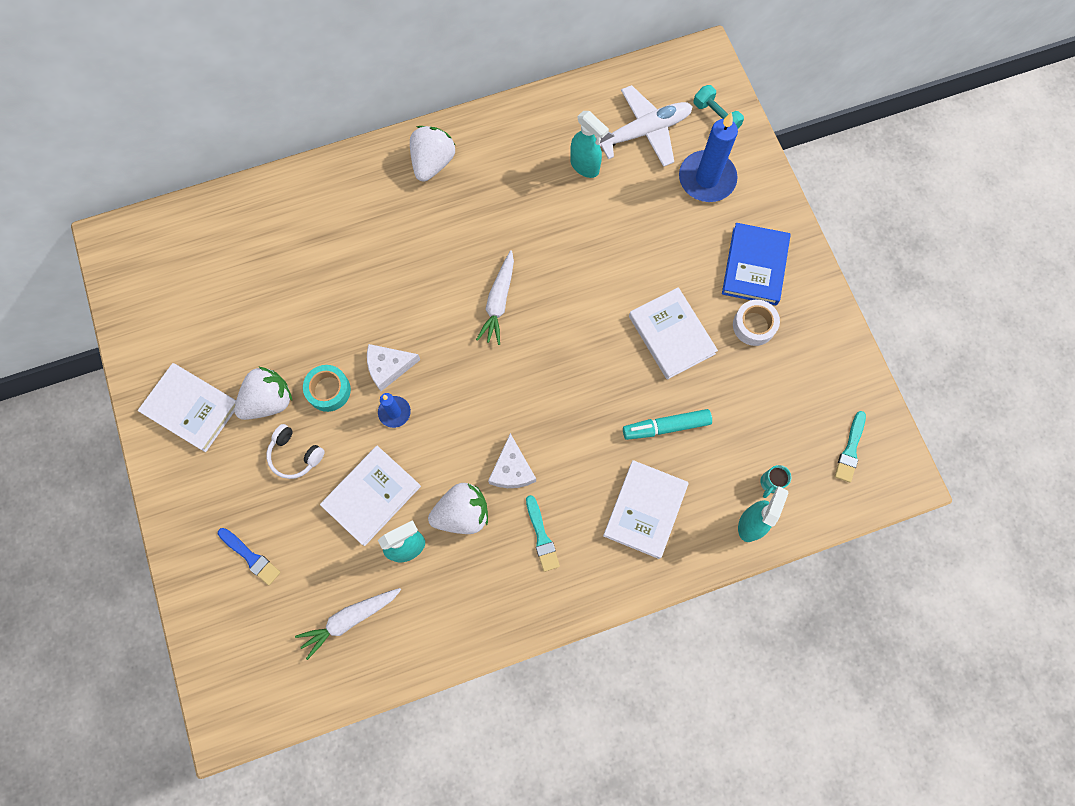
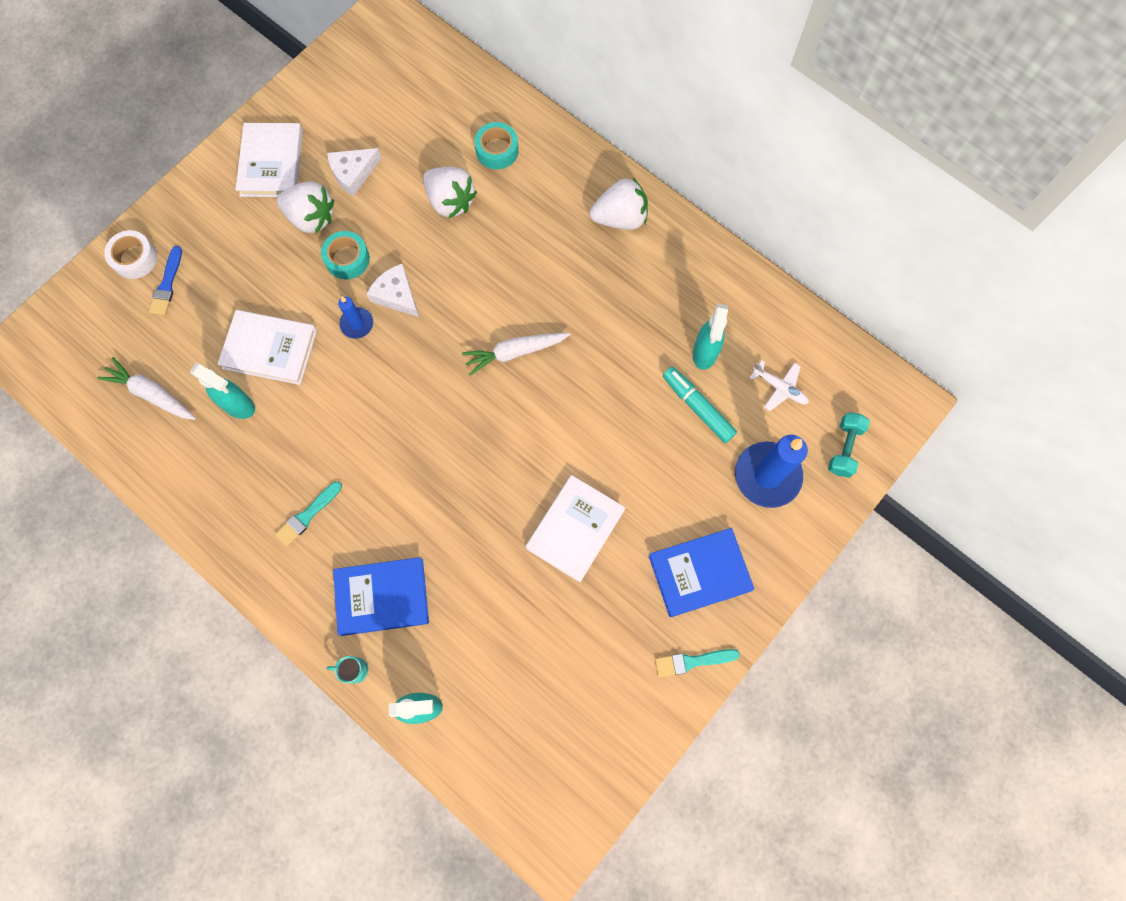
camera: 60 degrees right, 0 degrees up
white headphones [266,424,325,479] -> none
white strawberry [428,483,488,534] -> white strawberry moved to [423,167,477,218]
white cheese [488,433,536,488] -> white cheese moved to [327,148,382,197]
white plane [599,85,693,167] -> white plane [750,360,809,411], size x0.53
white book [603,460,689,559] -> blue book [333,557,429,636]
turquoise marker [623,409,712,440] -> turquoise marker moved to [663,367,737,443]
white tape [733,300,780,346] -> white tape moved to [104,230,157,279]
turquoise mug [760,465,791,498] -> turquoise mug moved to [327,656,368,683]
turquoise brush [835,411,866,483] -> turquoise brush moved to [655,649,740,677]
none -> turquoise tape [474,122,518,169]

